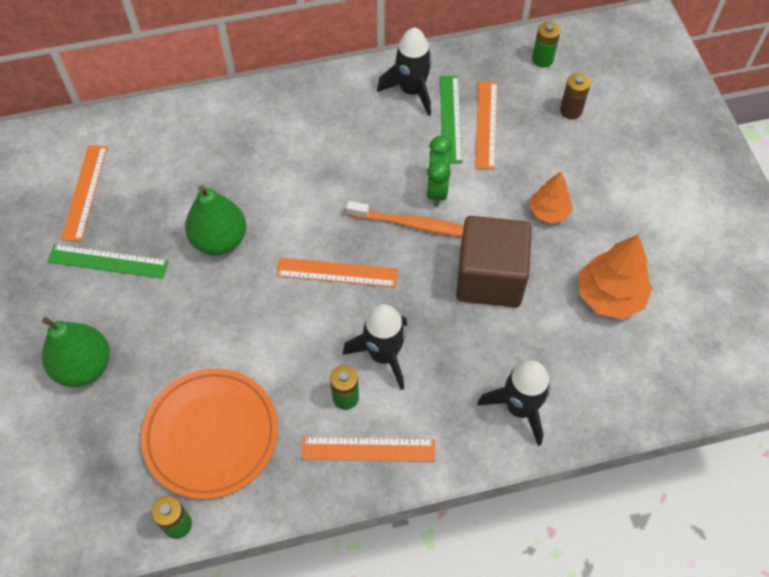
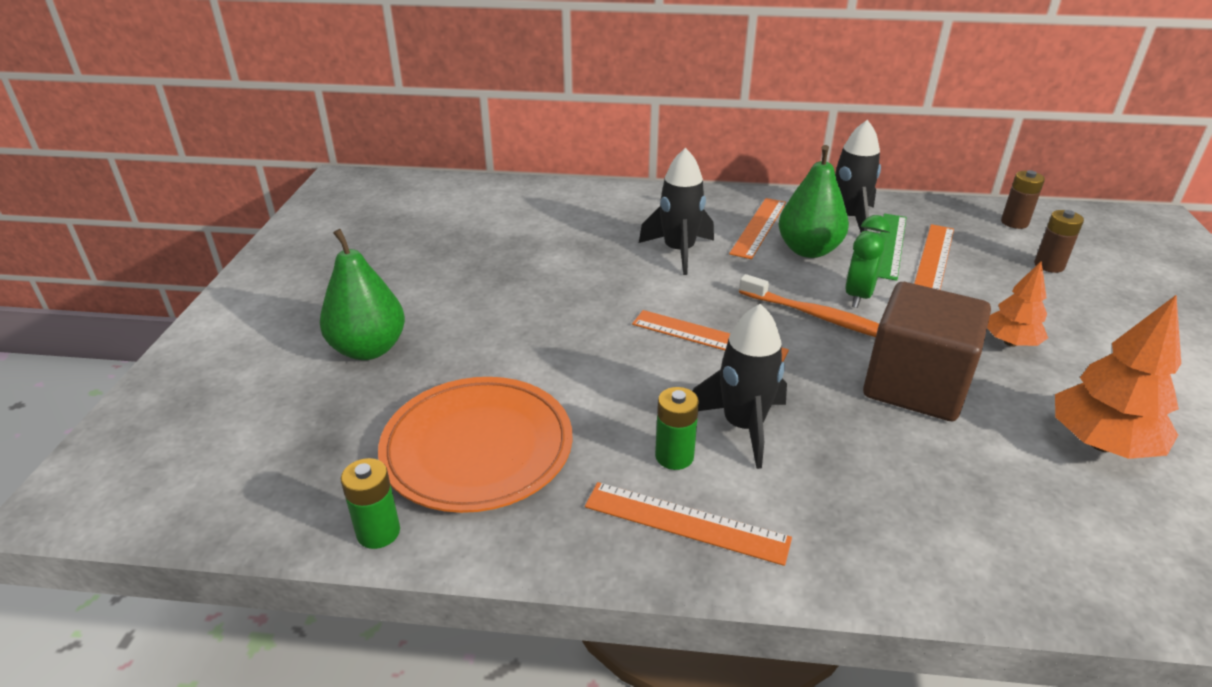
camera: 20 degrees right, 25 degrees down
green ruler [47,244,169,279] -> none
orange ruler [61,145,107,241] -> orange ruler moved to [729,198,786,259]
green pear [185,185,246,255] -> green pear moved to [778,145,849,258]
black rocket [477,360,551,446] -> black rocket moved to [639,148,714,275]
green battery [532,21,560,68] -> brown battery [1001,170,1045,229]

